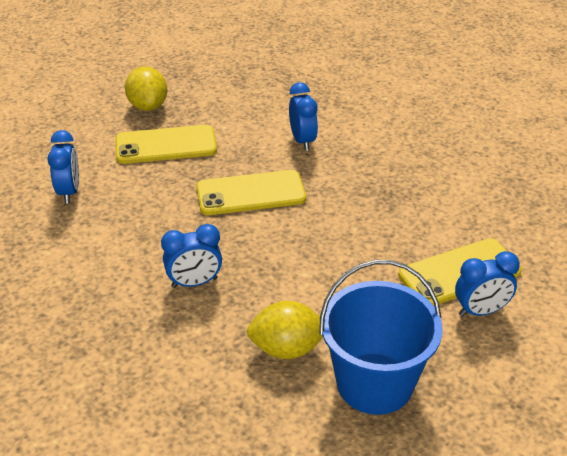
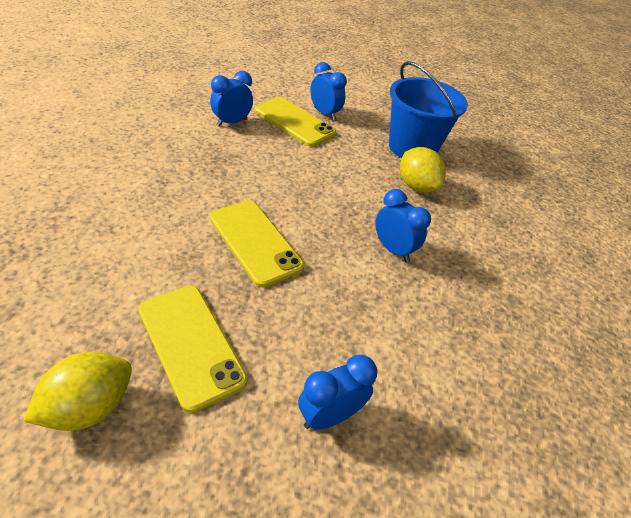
camera: 120 degrees left, 5 degrees up
blue clock [289,82,318,151] -> blue clock moved to [210,71,253,127]

